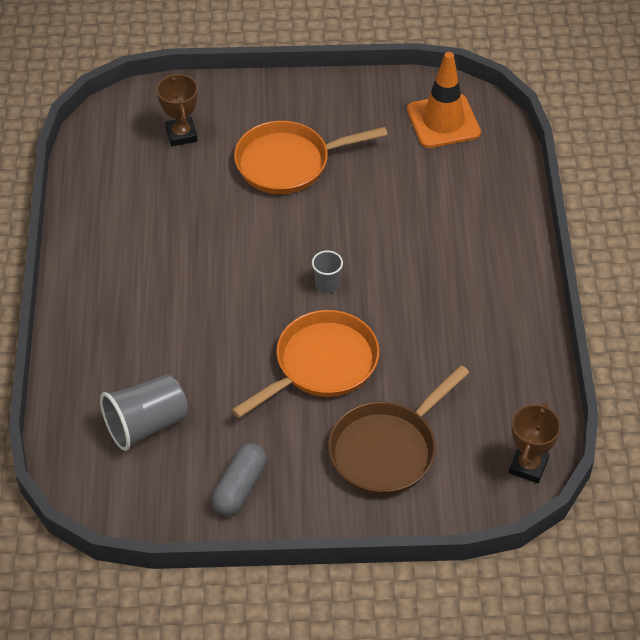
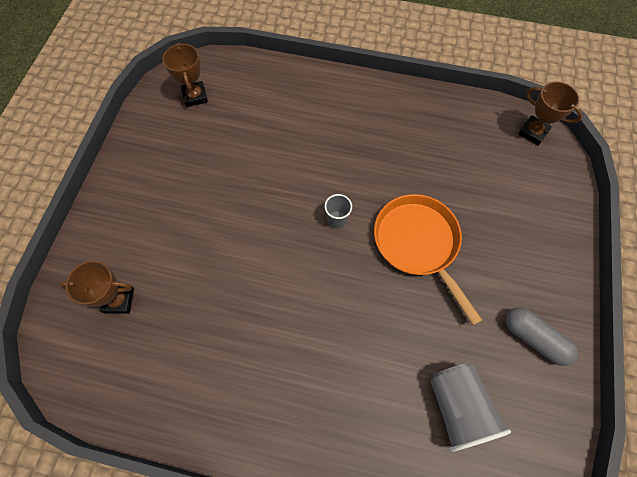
camera: 75 degrees left, 15 degrees up
orange pan [234,121,388,194] -> none
brown pan [328,365,469,495] -> none
orange traffic cone [407,52,481,148] -> brown trophy [162,43,208,107]

